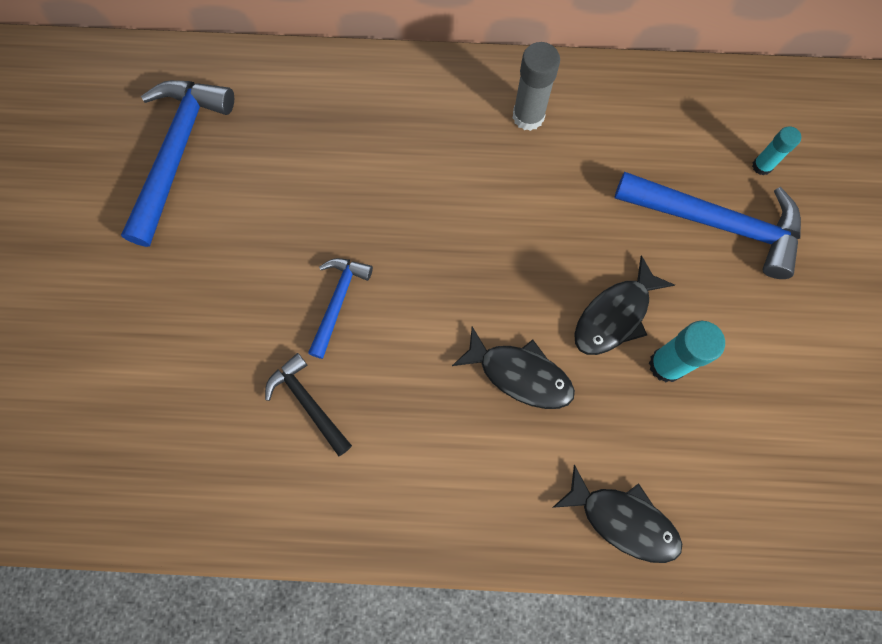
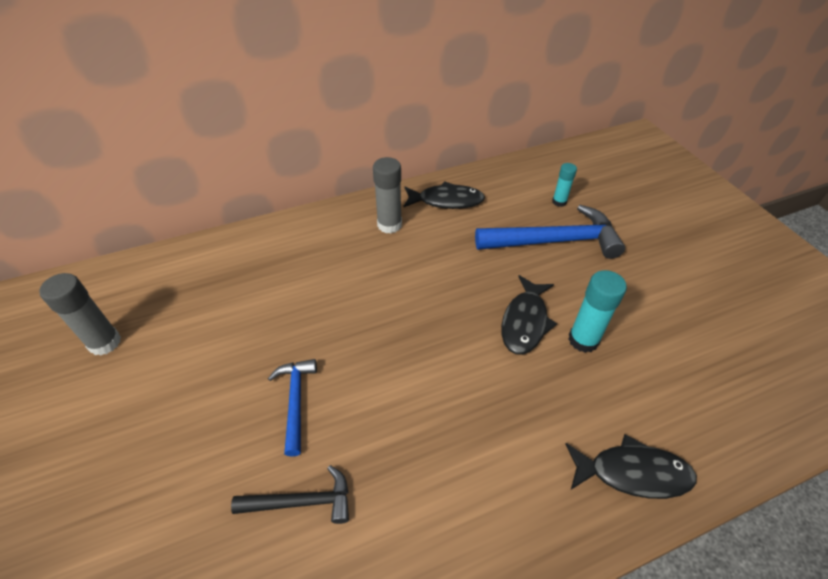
camera: 25 degrees left, 25 degrees down
blue hammer [121,80,234,247] -> grey glue stick [39,273,121,356]
black hammer [265,353,352,456] -> black hammer turned 150 degrees clockwise [231,465,349,524]
black fish [452,327,575,409] -> black fish moved to [403,181,485,209]

